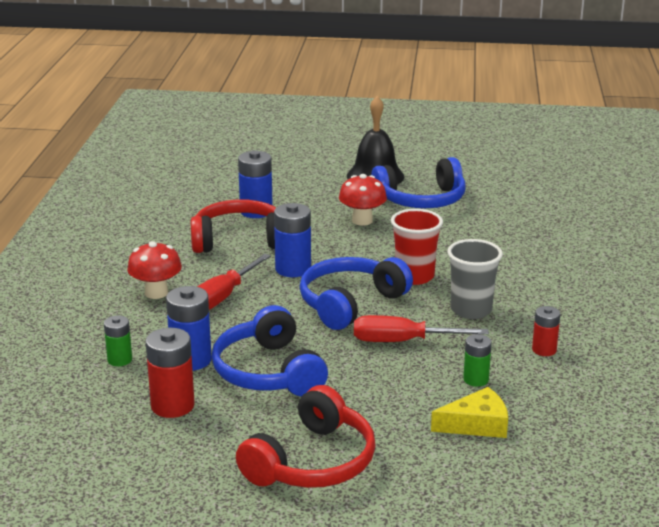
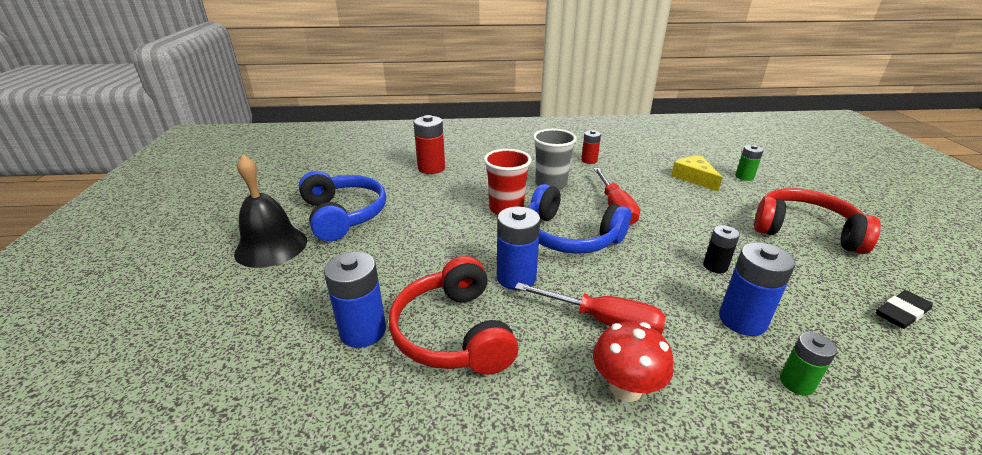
camera: 100 degrees left, 5 degrees up
red battery [146,328,195,418] -> red battery moved to [414,115,445,174]
blue headphones [212,305,328,396] -> black battery [703,225,740,273]
red mushroom [339,174,387,226] -> none
green battery [463,334,492,387] -> green battery moved to [735,145,764,181]
none -> black eraser [876,290,933,329]

